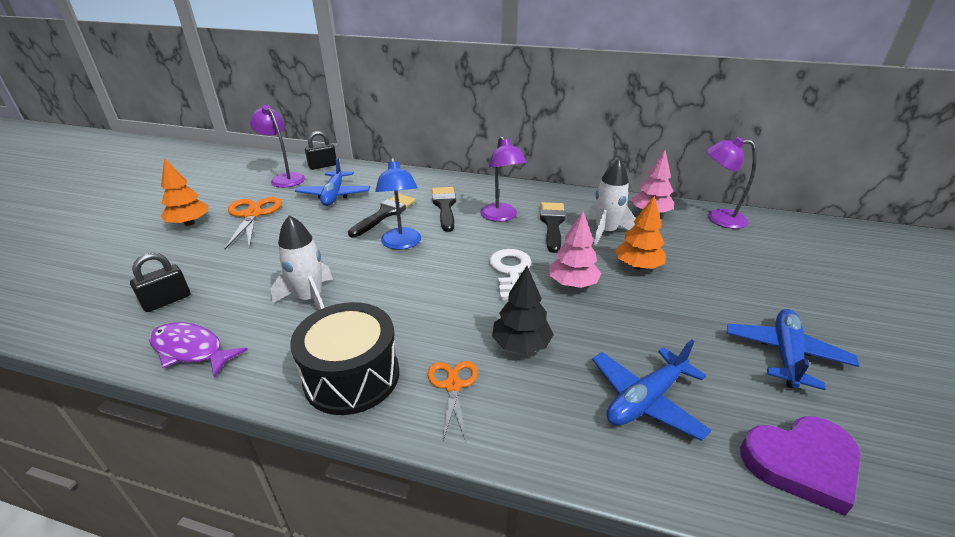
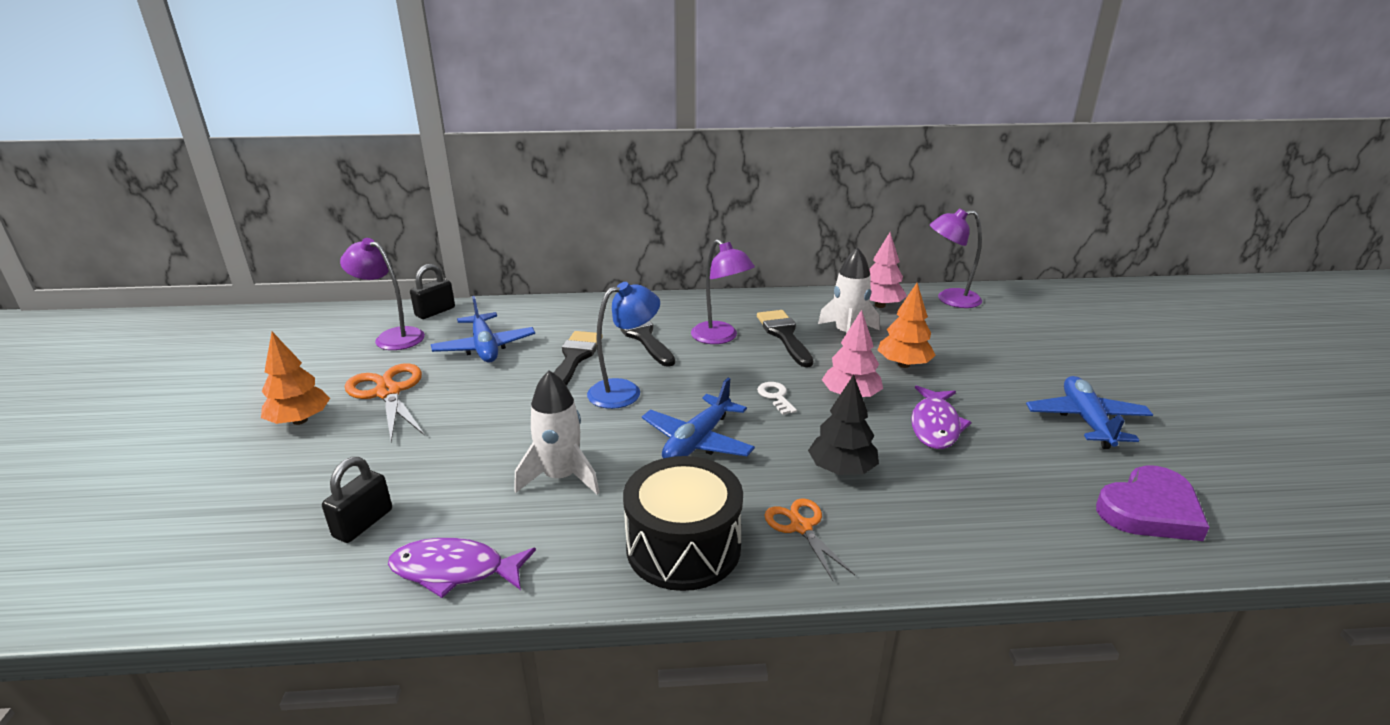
camera: 20 degrees left, 5 degrees down
blue lamp [375,157,421,250] -> blue lamp turned 90 degrees counterclockwise [587,282,660,409]
white key [489,249,532,300] -> white key [757,382,797,415], size x0.58
blue plane [592,340,712,441] -> blue plane moved to [642,378,755,458]
none -> purple fish [911,385,971,449]

